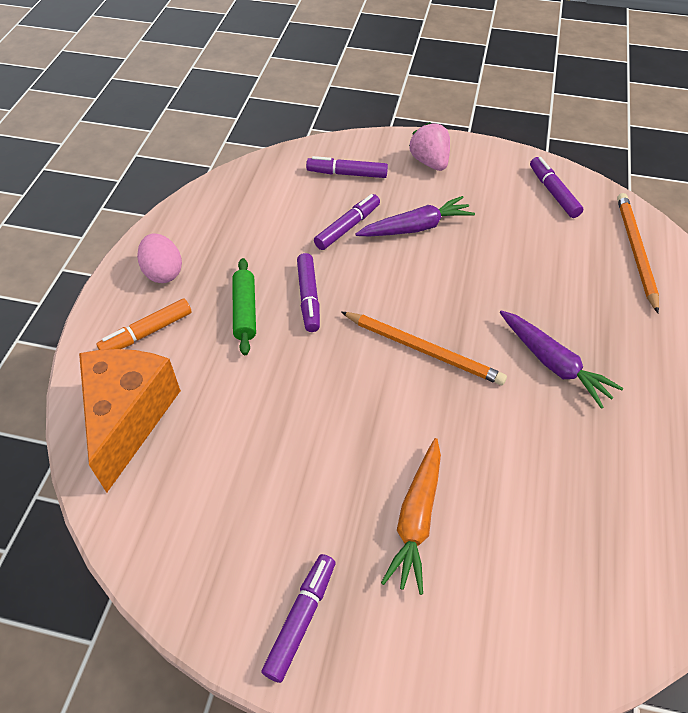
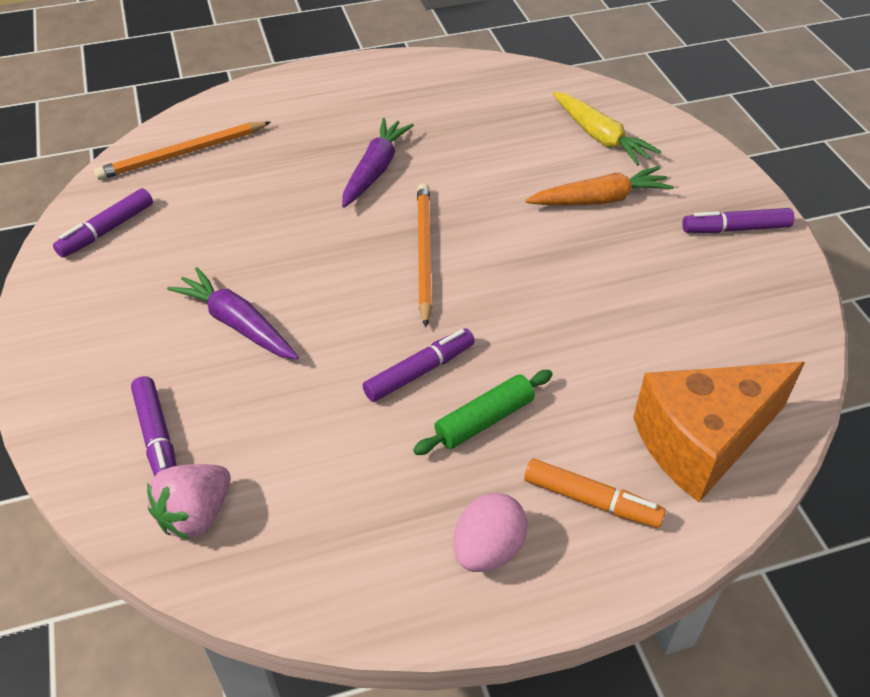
camera: 120 degrees left, 5 degrees down
purple marker [314,194,380,250] -> none
pink strawberry [409,122,450,171] -> pink strawberry moved to [147,464,231,540]
none -> yellow carrot [553,92,662,166]

